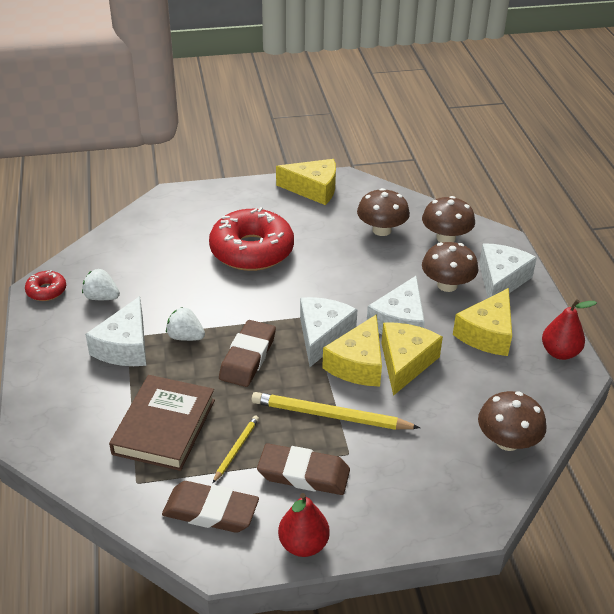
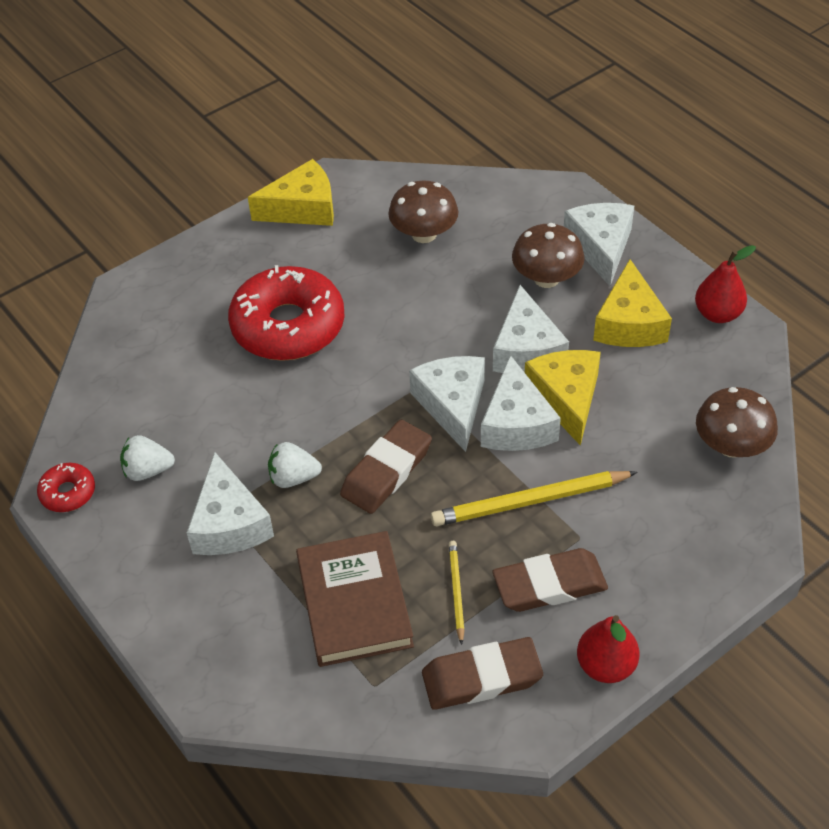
camera: 25 degrees left, 10 degrees up
brown eraser [219,320,276,387] -> brown eraser turned 45 degrees clockwise [340,420,432,514]
yellow cheese [322,314,382,386] -> white cheese [481,355,561,451]
brown mushroom [422,196,475,243] -> none

